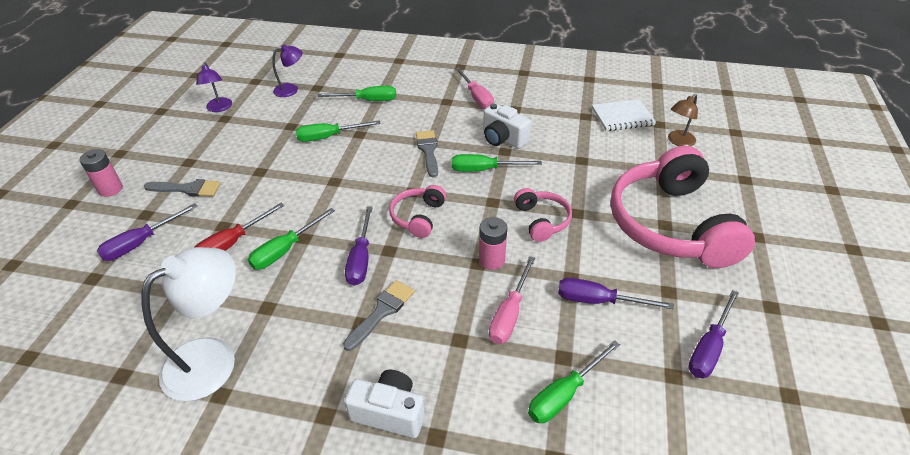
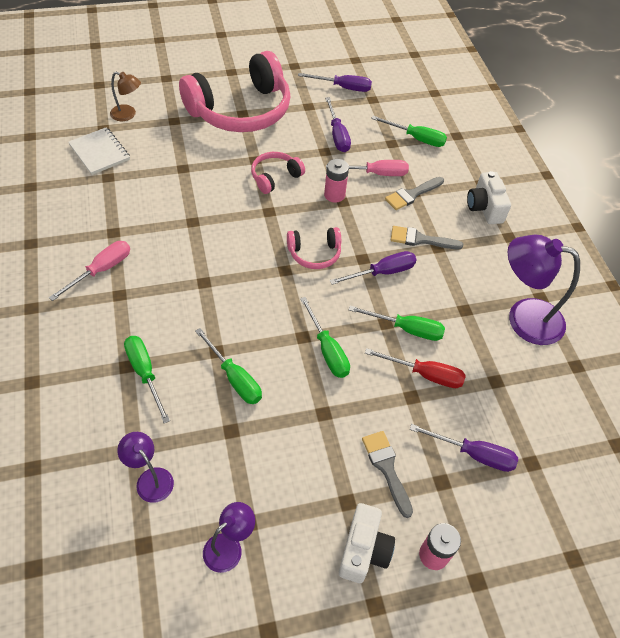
camera: 120 degrees left, 10 degrees up
white lamp [141,247,236,401] -> purple lamp [508,235,580,345]
grey brush [416,130,438,178] -> grey brush moved to [385,177,444,210]
green screwdriver [452,154,542,172] -> green screwdriver moved to [300,297,350,378]
white camera [483,103,531,149] -> white camera moved to [339,503,395,583]

